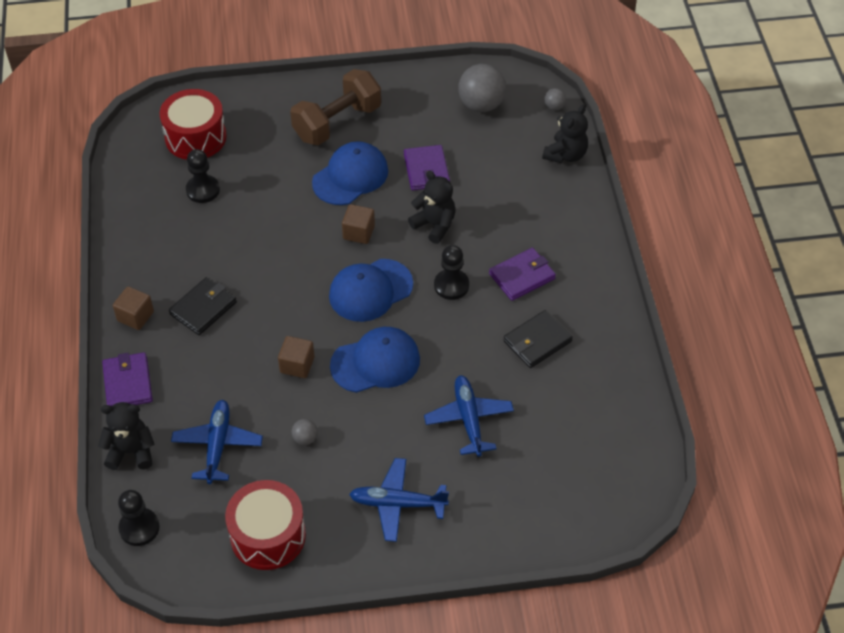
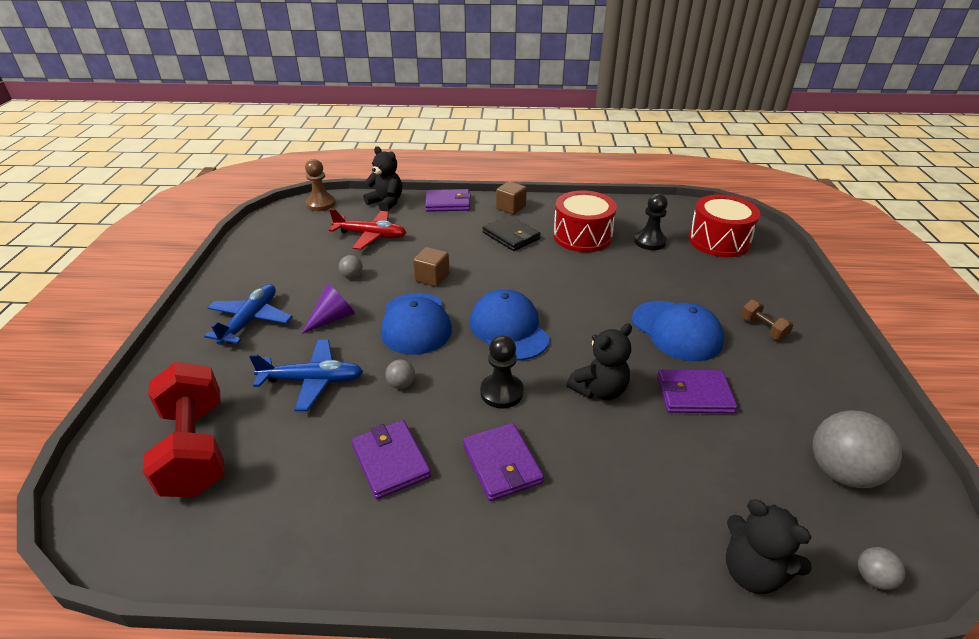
camera: 100 degrees right, 15 degrees down
black teddy bear [98,402,155,470] -> black teddy bear turned 60 degrees counterclockwise [363,146,402,211]
black pawn [118,490,160,546] -> brown pawn [305,159,336,211]
blue plane [171,400,263,484] -> red plane [329,208,407,250]
red drum [225,480,306,570] -> red drum moved to [553,191,617,252]
brown dumbbell [290,69,381,145] -> brown dumbbell [741,300,793,340], size x0.44
brown cube [342,204,375,244] -> none
black wallet [504,310,573,368] -> purple wallet [352,420,431,499]
none -> red dumbbell [143,362,225,497]
none -> purple cone [301,284,355,334]
none -> grey ball [385,359,415,389]

